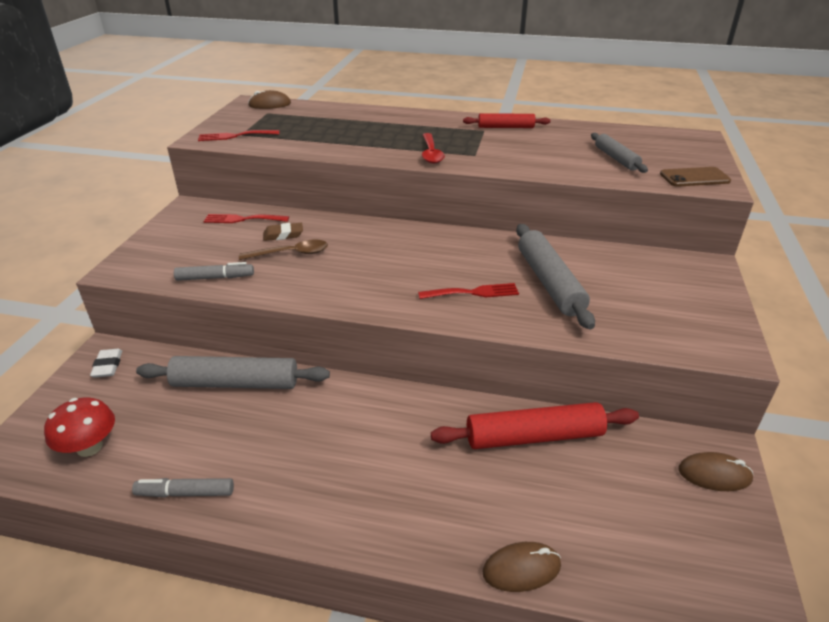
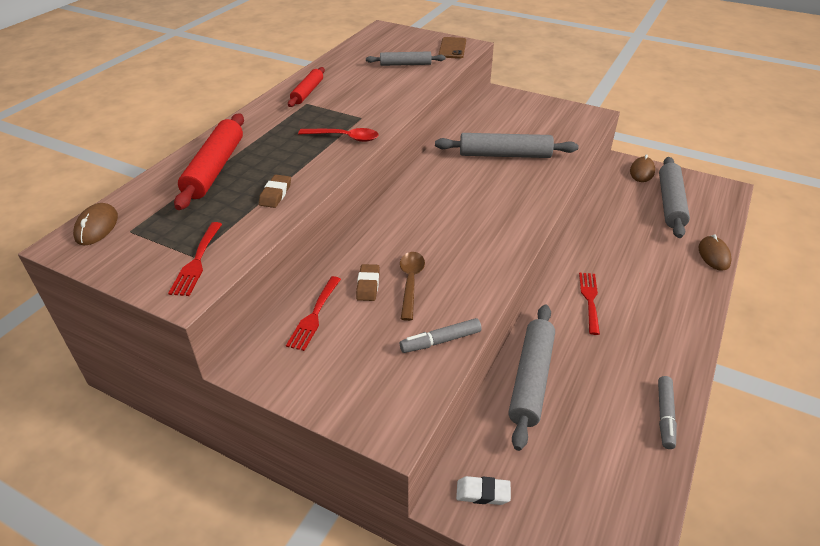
camera: 75 degrees left, 5 degrees up
red mushroom [44,397,115,457] -> none
grey marker [174,262,254,281] -> grey marker turned 120 degrees counterclockwise [400,318,482,353]
red fork [418,283,519,299] -> red fork moved to [579,272,600,335]
red rolling pin [431,402,639,449] -> red rolling pin moved to [174,114,244,210]
none -> brown eraser [259,175,291,208]
none -> grey rolling pin [659,157,690,238]

